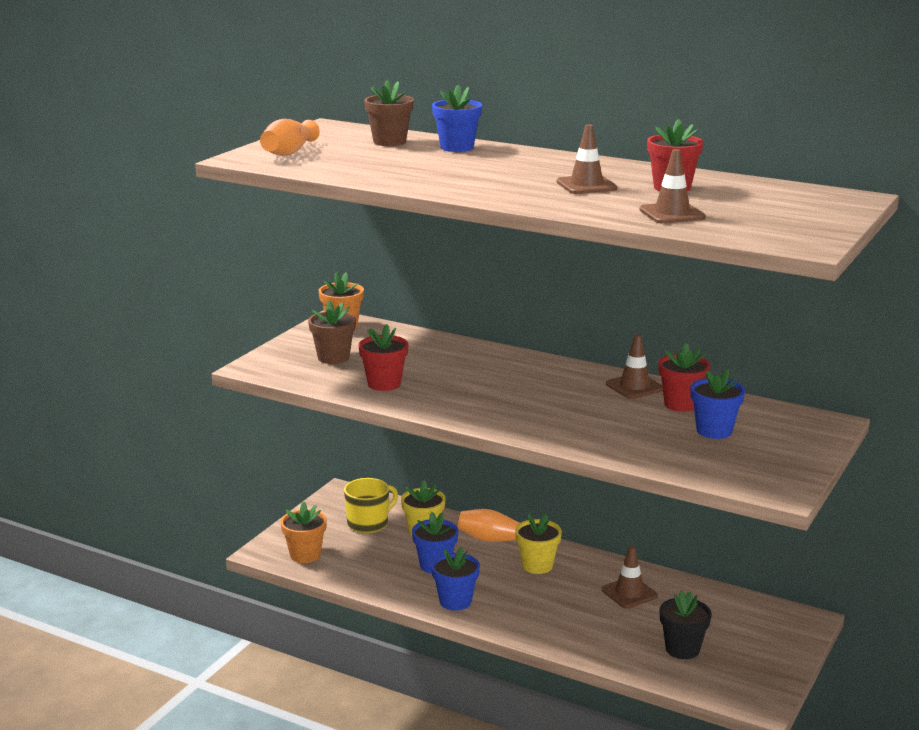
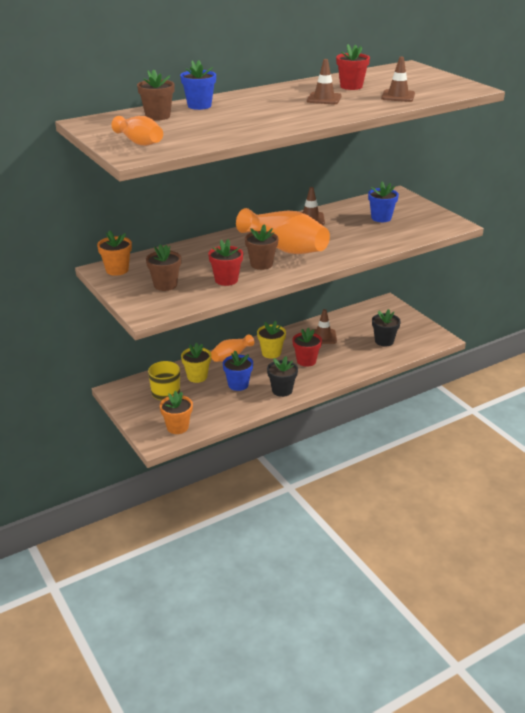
camera: 60 degrees left, 10 degrees up
blue flower pot [431,547,480,611] -> black flower pot [267,356,298,397]
red flower pot [658,343,711,412] -> red flower pot moved to [292,328,322,367]
none -> orange vase [236,208,330,254]
none -> brown flower pot [245,224,279,270]

